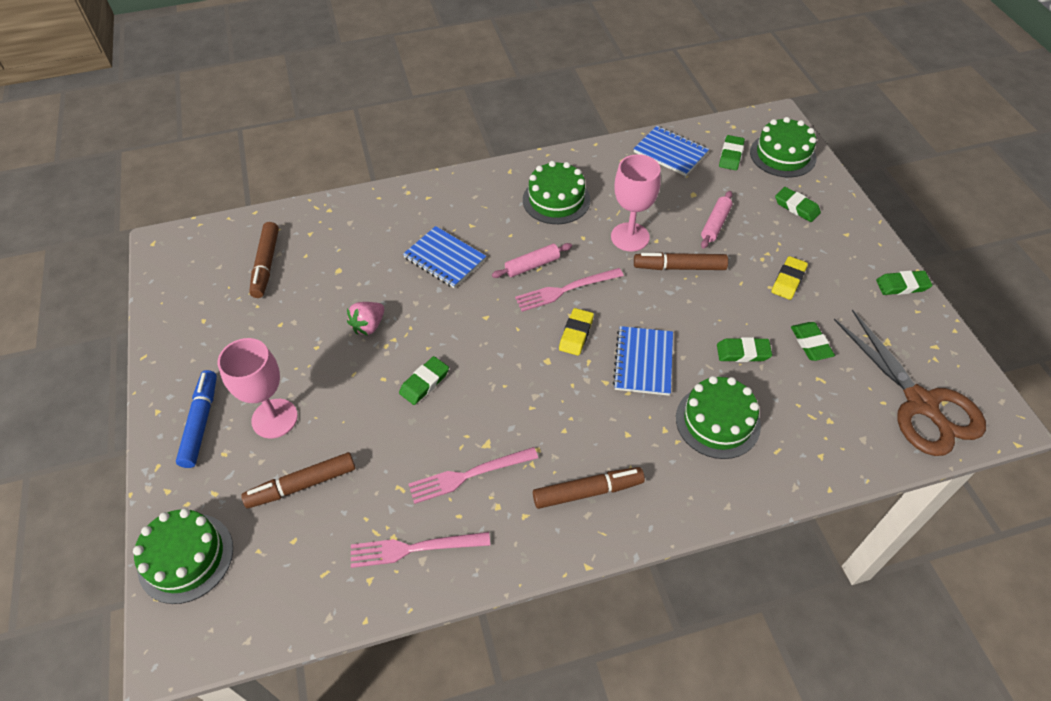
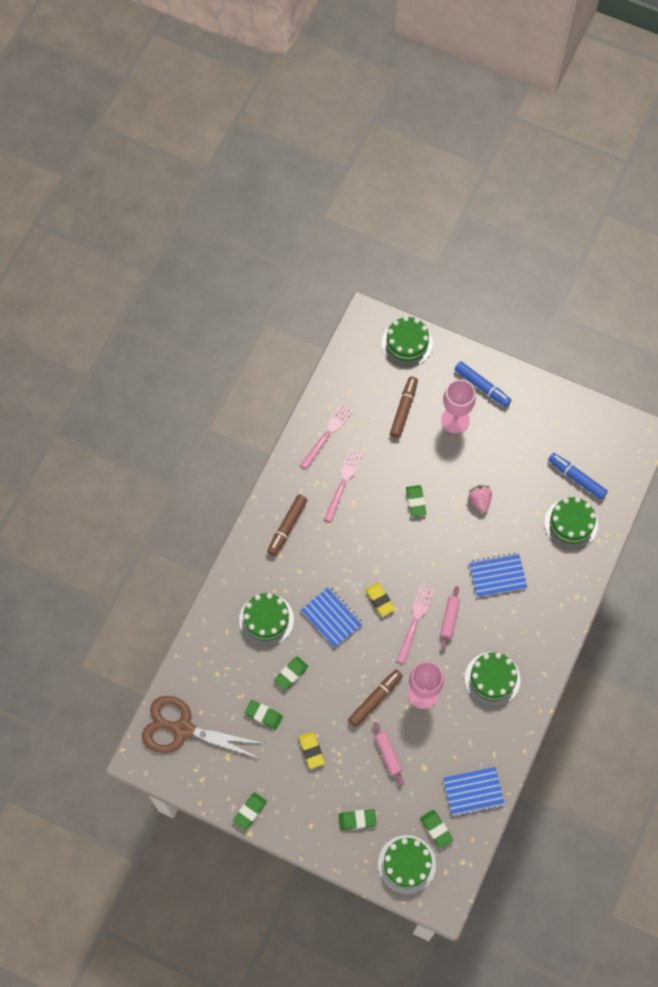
camera: 130 degrees right, 15 degrees up
brown marker [249,222,279,298] -> blue marker [548,453,608,500]
none -> green cake [544,497,598,549]

